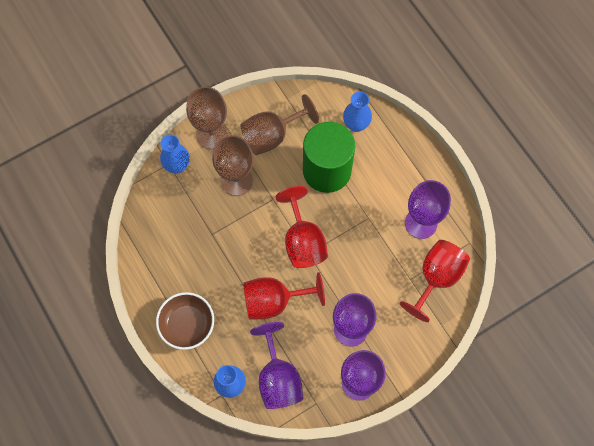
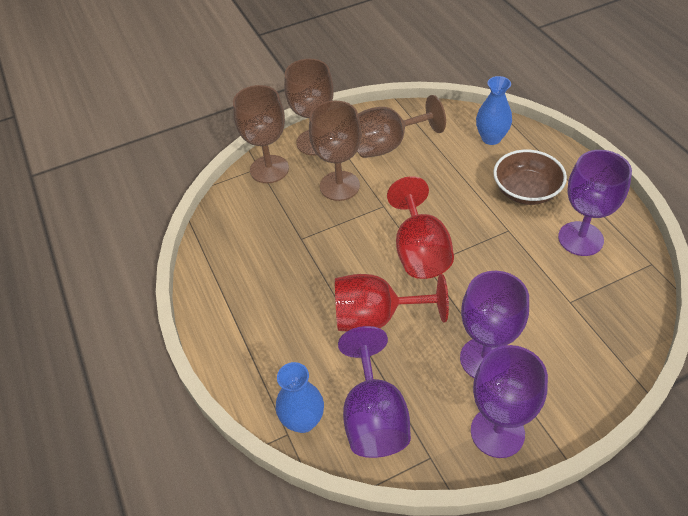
camera: 10 degrees right, 20 degrees down
brown bowl [156,292,214,350] -> brown bowl moved to [493,150,567,205]
blue vase [160,135,190,173] -> brown goblet [233,85,289,183]
green cylinder [303,122,355,193] -> none
red goblet [400,240,470,322] -> none

